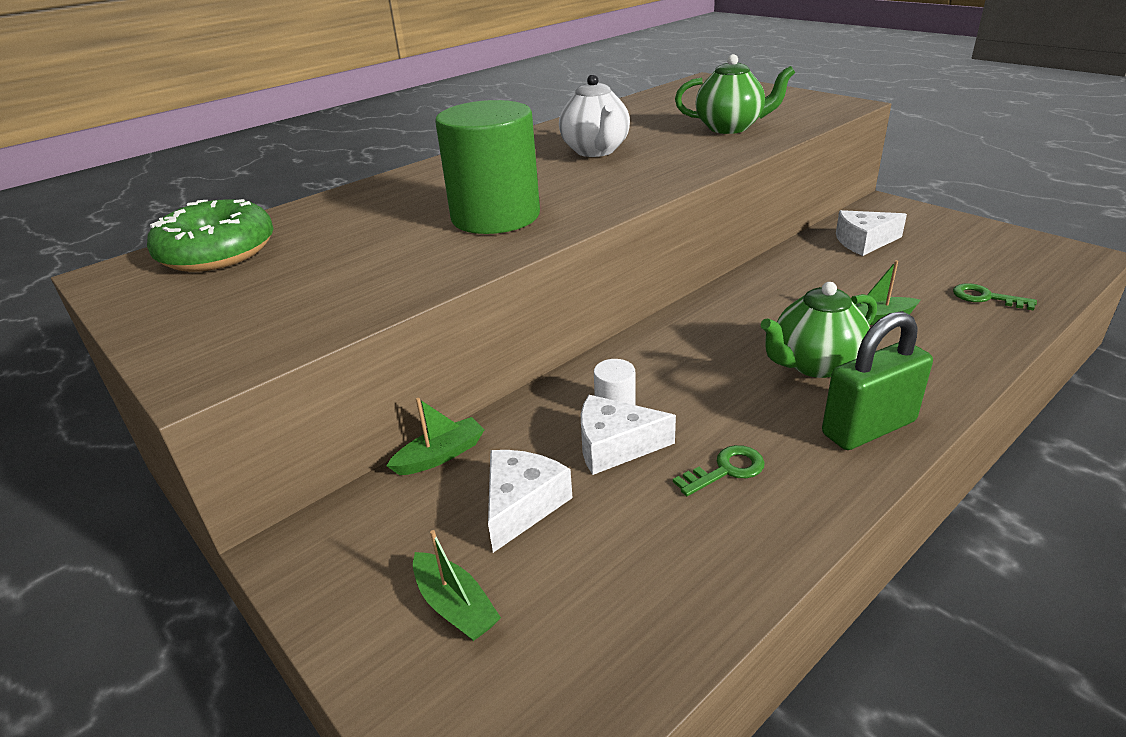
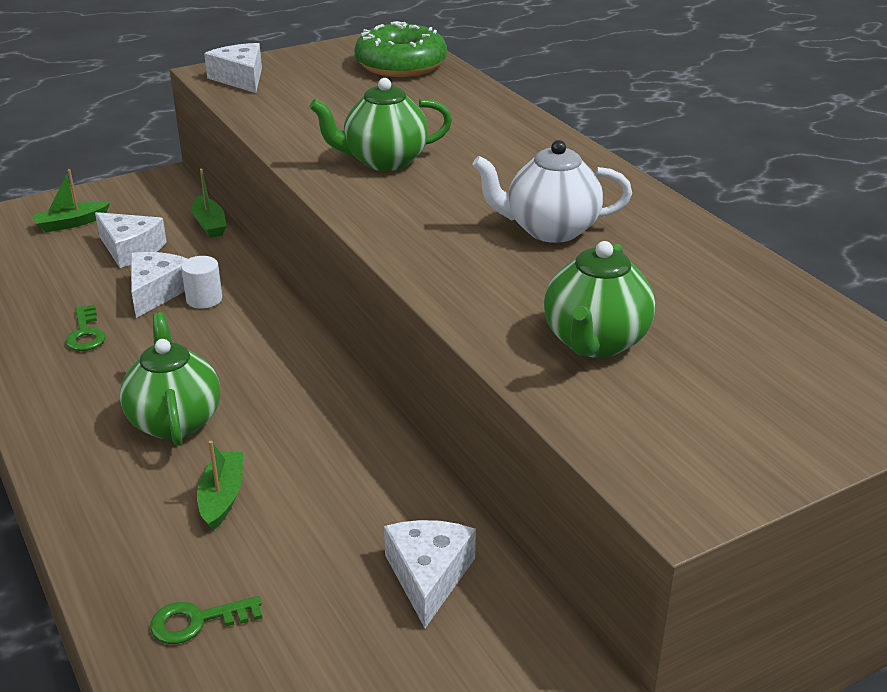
camera: 100 degrees right, 0 degrees up
green cylinder [435,100,540,234] -> green teapot [309,78,452,171]
green padlock [822,311,933,450] -> none
green key [953,283,1037,311] -> green key turned 150 degrees counterclockwise [150,596,263,644]
none -> white cheese [204,43,262,93]

